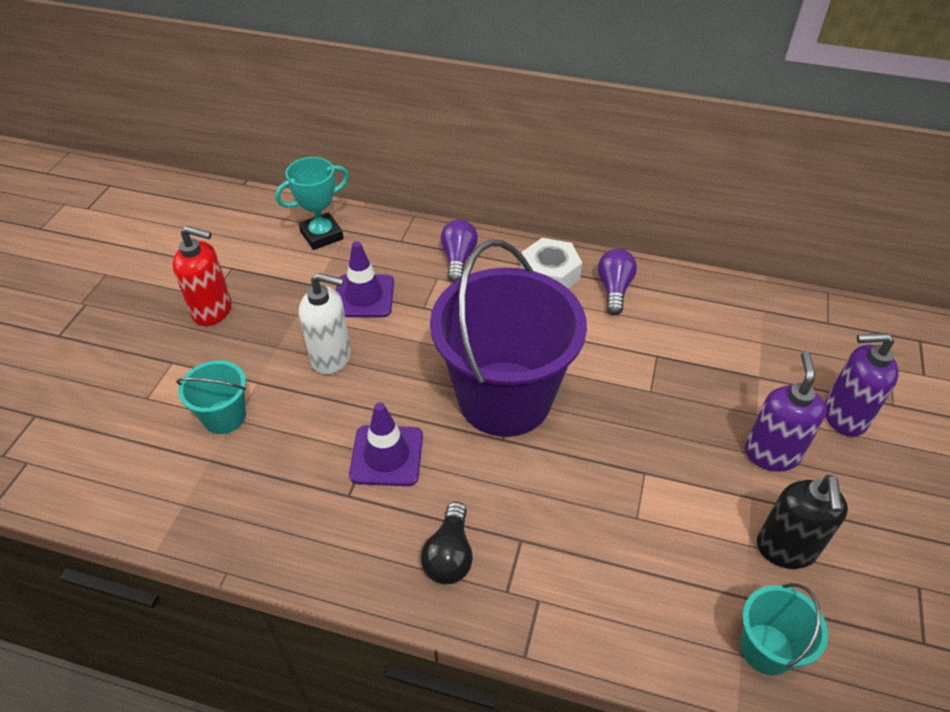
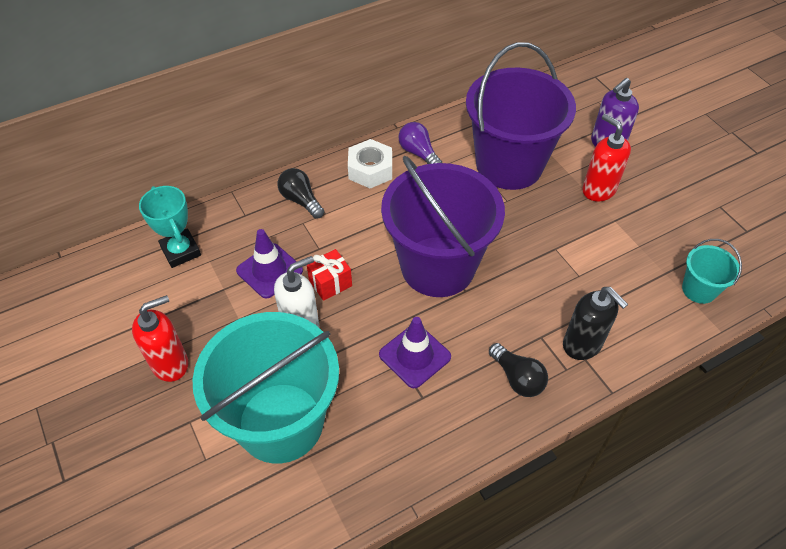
camera: 45 degrees left, 5 degrees up
turquoise bucket [176,360,246,434] -> turquoise bucket [192,312,339,463], size x2.27
turquoise trophy [275,157,349,250] -> turquoise trophy turned 45 degrees counterclockwise [139,186,201,268]
purple light bulb [441,219,478,283] -> black light bulb [277,168,324,219]
purple soap dispenser [745,351,827,472] -> red soap dispenser [582,114,631,202]
black soap dispenser [757,475,848,569] -> black soap dispenser moved to [563,287,628,360]
none -> red gift [307,249,352,301]
none -> purple bucket [466,42,576,190]

